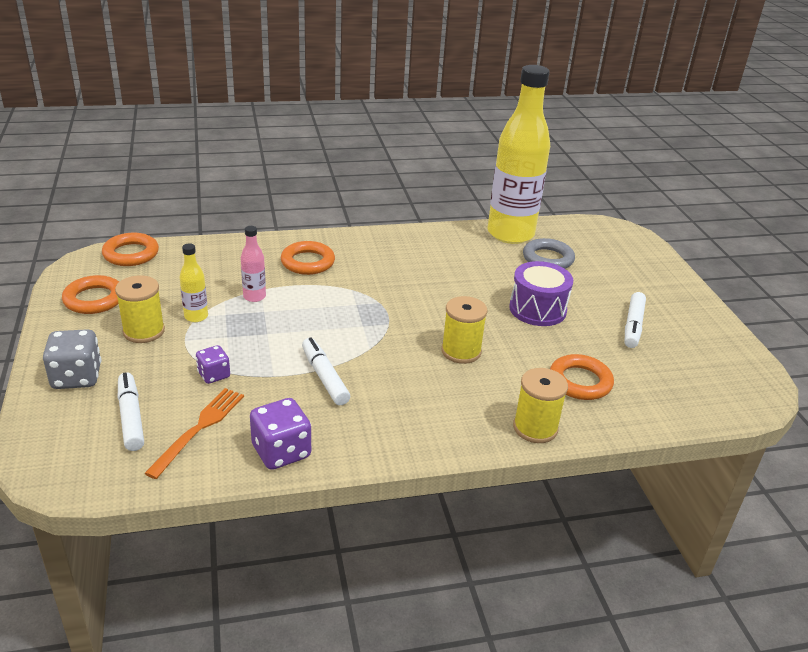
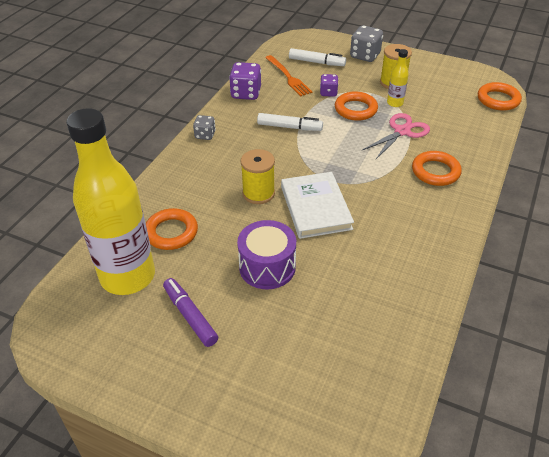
camera: 130 degrees right, 10 degrees up
orange ring [62,275,119,314] -> orange ring moved to [335,91,378,121]
pink bottle [241,226,266,302] -> pink scissors [362,113,430,159]
yellow bottle [487,65,550,244] -> yellow bottle moved to [67,108,155,295]
yellow spool [513,368,568,443] -> none
grey ring [523,238,575,269] -> none
white marker [625,292,646,348] -> purple marker [163,278,218,347]
none -> grey dice [193,115,216,140]
none -> white book [281,172,354,239]

